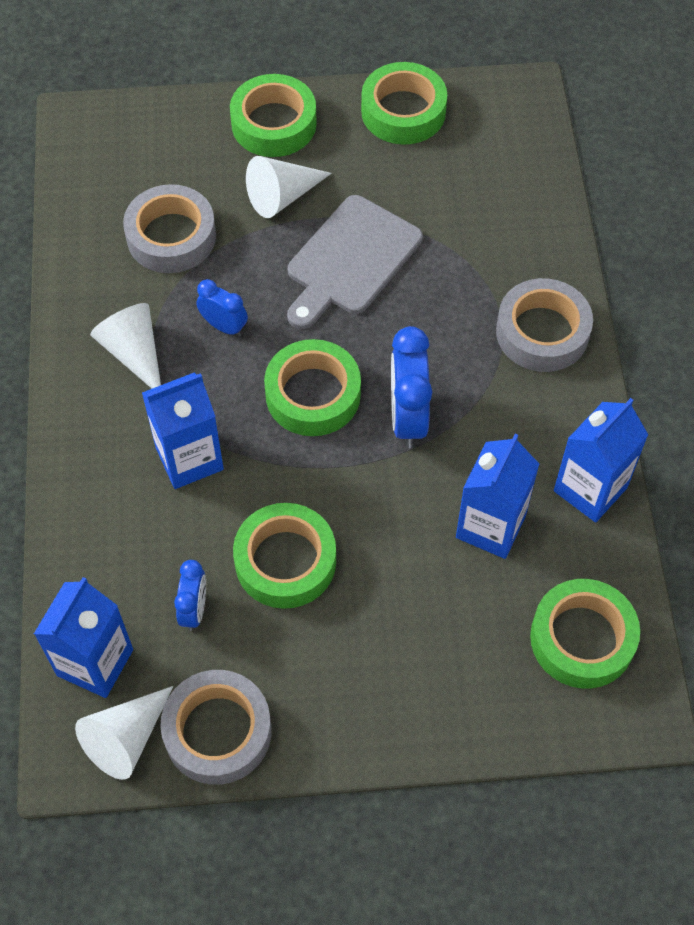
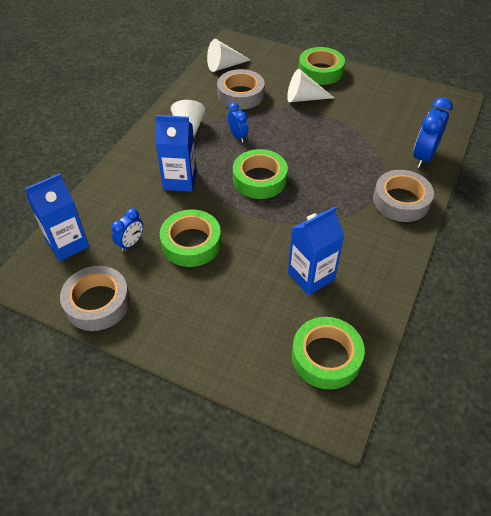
camera: 30 degrees right, 10 degrees down
white cone [75,686,173,780] -> white cone moved to [207,39,251,72]
grey cutting board [287,195,423,329] -> none
green tape [361,62,447,145] -> none
blue clock [391,326,432,448] -> blue clock moved to [413,97,453,168]
blue carton [554,398,648,522] -> none

